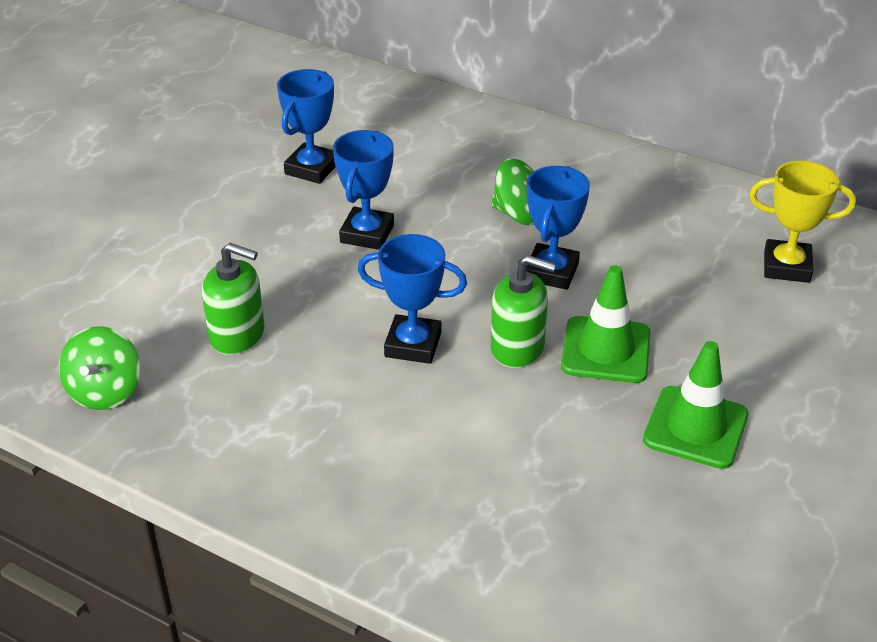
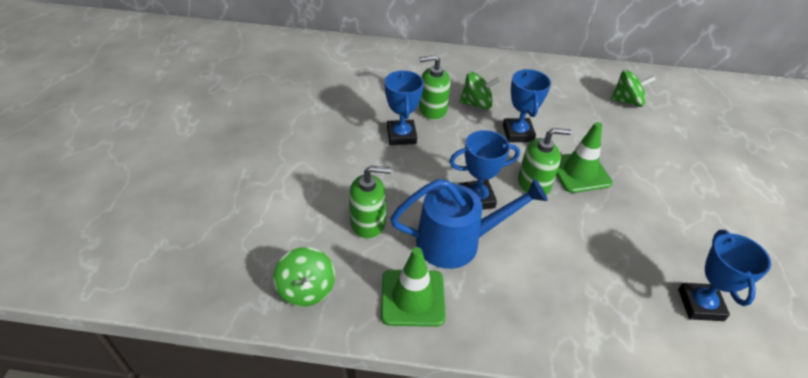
camera: 25 degrees left, 5 degrees up
blue trophy [277,69,336,184] -> blue trophy moved to [678,230,771,321]
green traffic cone [643,341,748,469] -> green traffic cone moved to [381,247,446,327]
yellow trophy [749,161,856,283] -> green spinning top [610,70,656,107]
none -> blue watering can [390,179,548,269]
none -> green soap dispenser [419,55,451,120]

